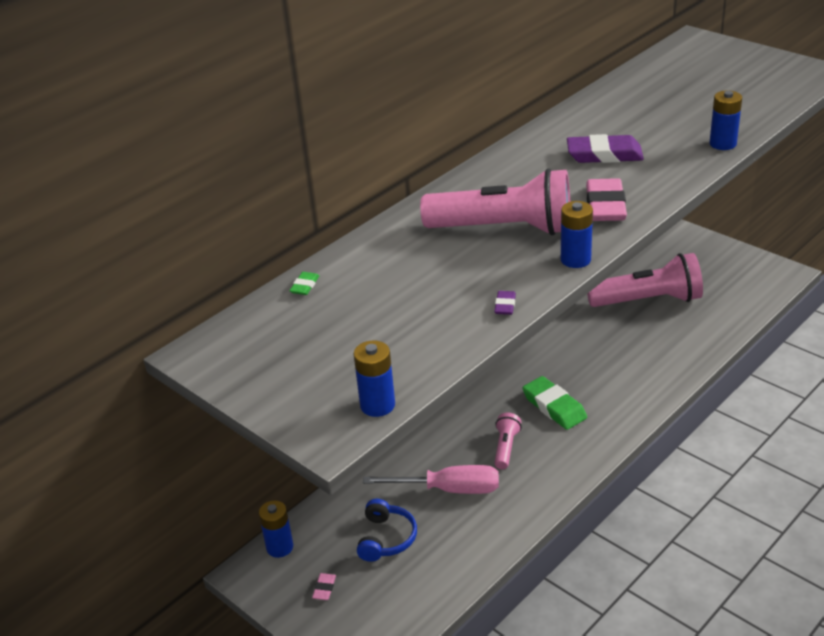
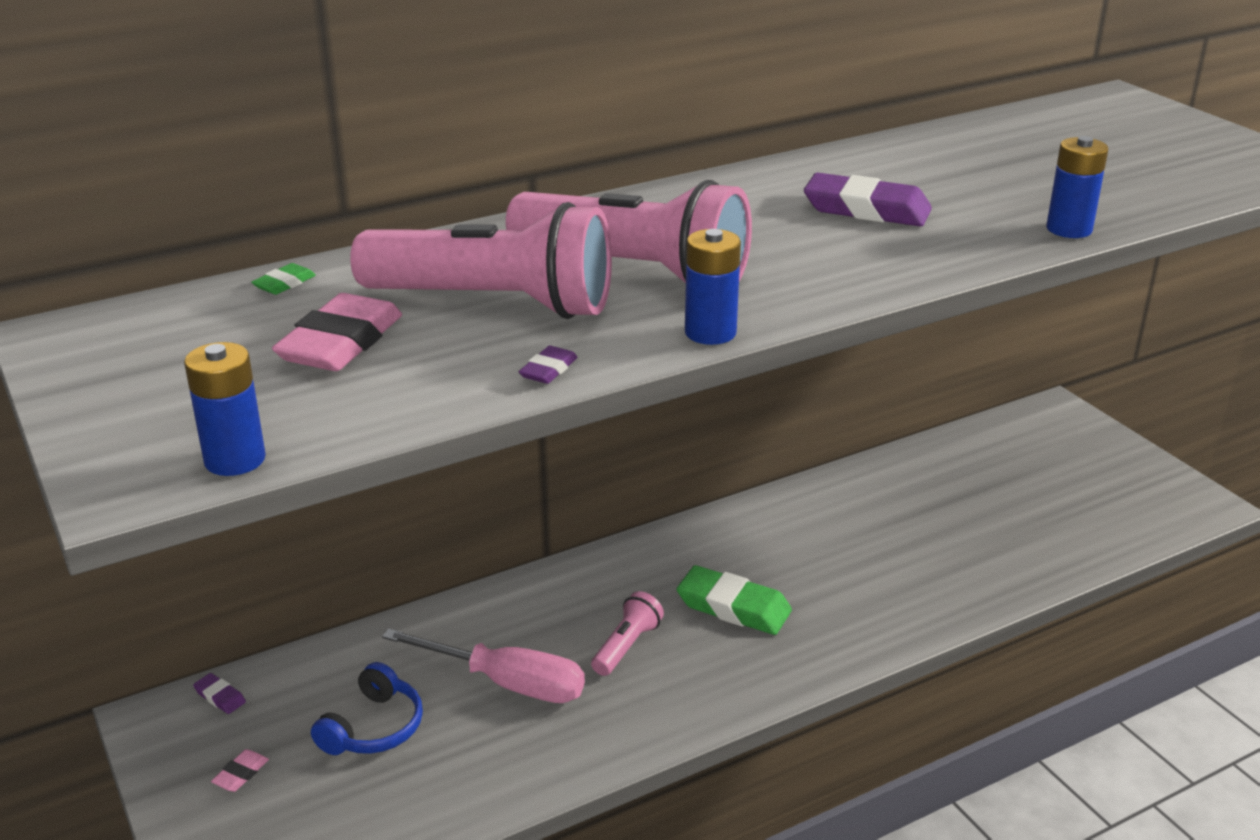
camera: 15 degrees right, 5 degrees down
blue battery [259,500,293,558] -> purple eraser [193,673,246,714]
green eraser [522,376,587,430] -> green eraser turned 45 degrees counterclockwise [677,565,792,635]
pink eraser [586,178,627,221] -> pink eraser moved to [272,293,402,371]
pink flashlight [587,253,703,307] -> pink flashlight moved to [350,202,612,319]

